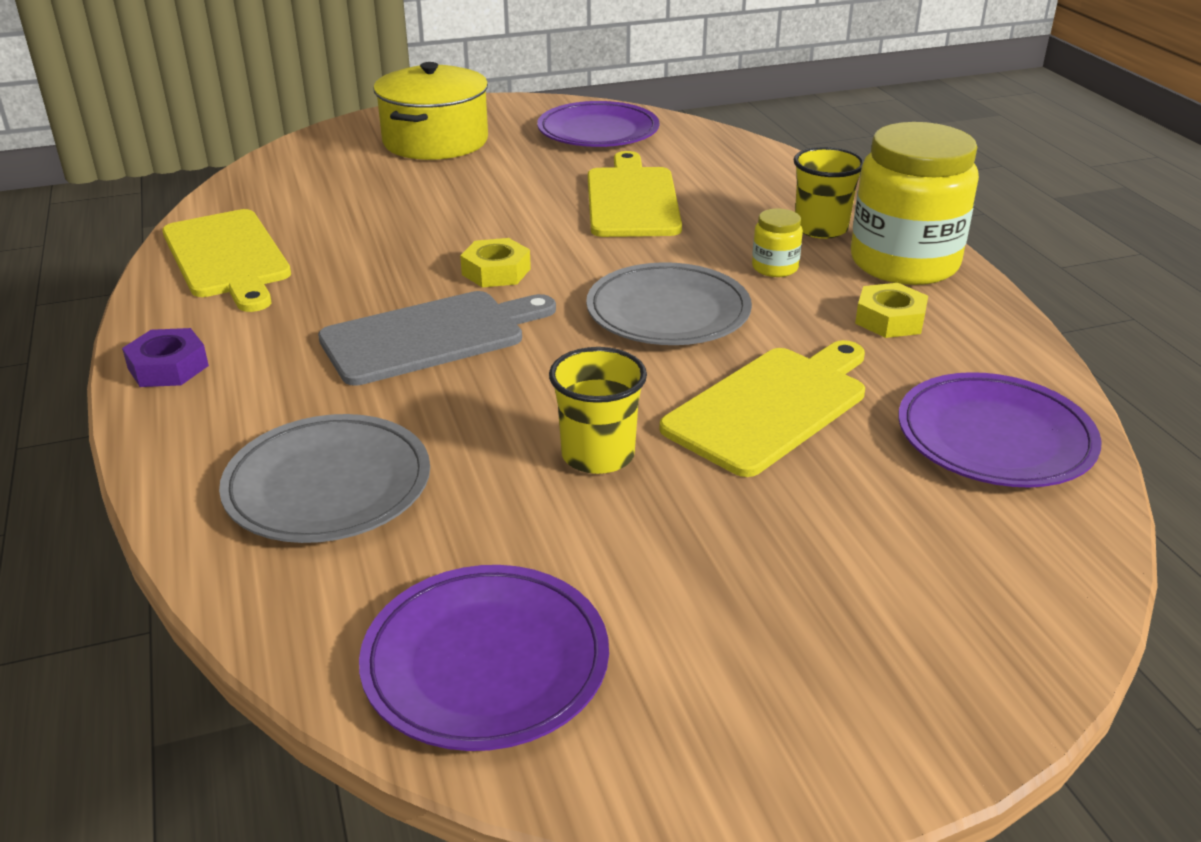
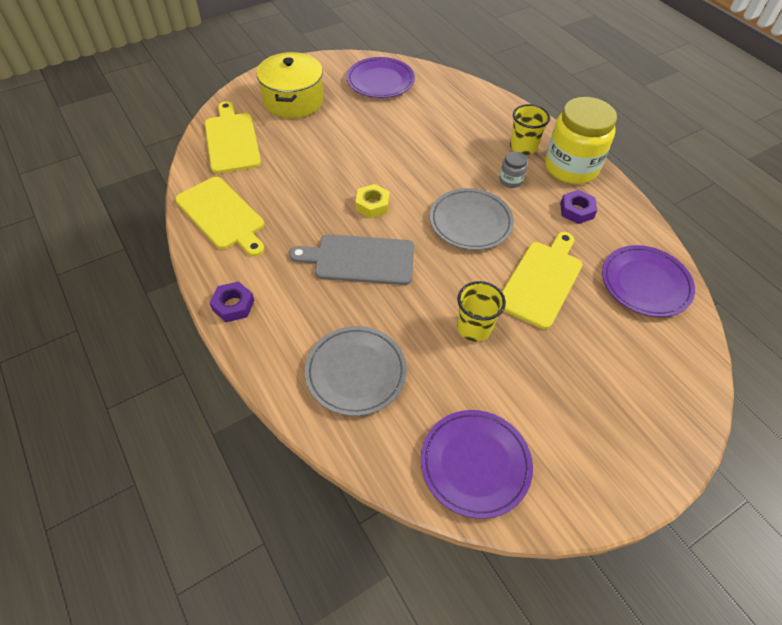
camera: 15 degrees left, 20 degrees up
grey cutting board [318,291,556,386] -> grey cutting board turned 135 degrees counterclockwise [289,234,414,285]
yellow cutting board [588,151,682,237] -> yellow cutting board moved to [205,101,261,174]
yellow jar [752,209,803,277] -> grey jar [499,152,527,188]
yellow nut [855,283,928,338] -> purple nut [560,190,597,224]

